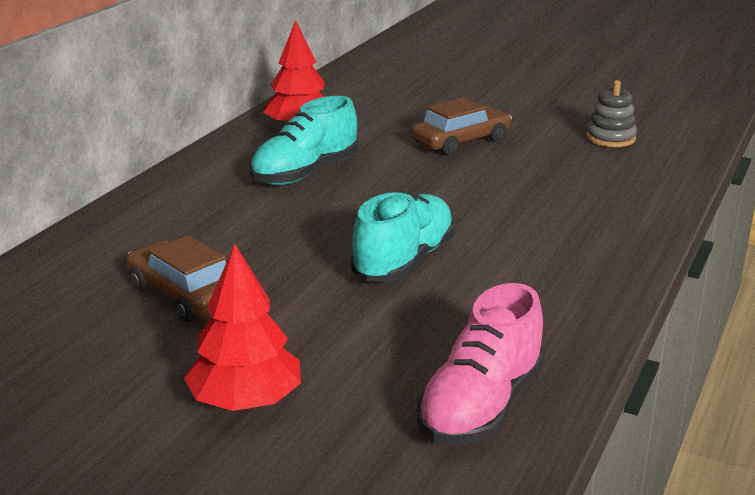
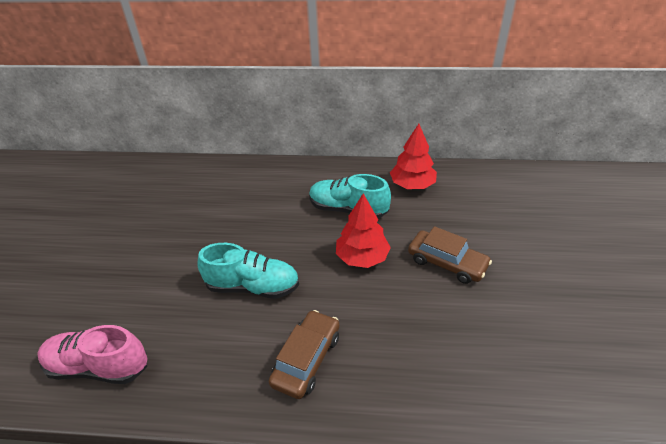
camera: 70 degrees right, 15 degrees up
brown car [126,235,226,322] -> brown car moved to [269,310,340,399]
red tree [184,244,301,411] -> red tree moved to [336,193,391,268]
grey stacking toy [586,80,637,147] -> none

